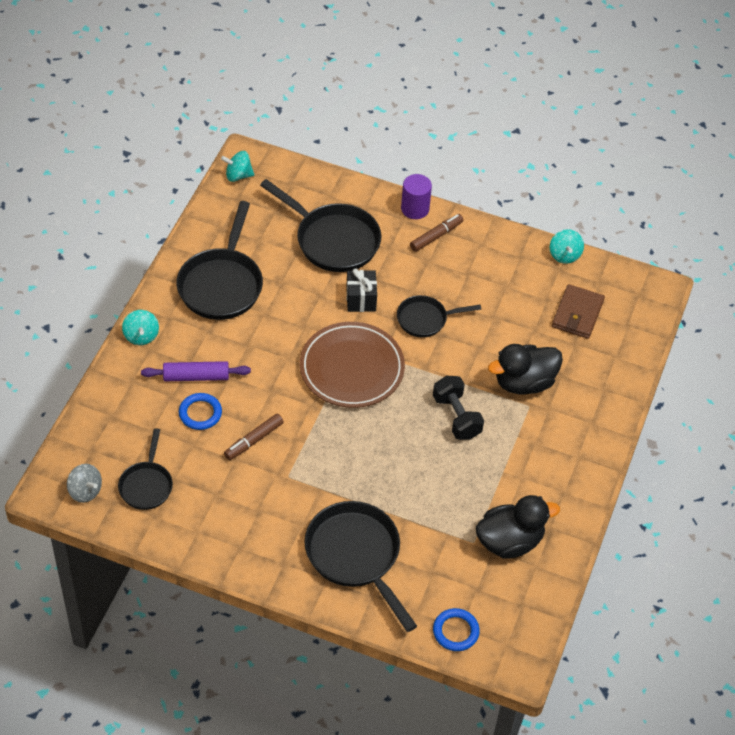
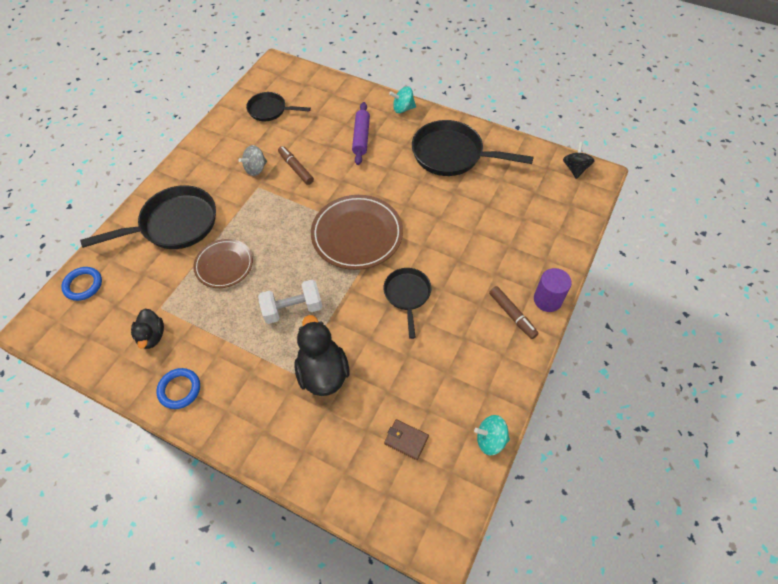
camera: 100 degrees right, 5 degrees up
grey spinning top [67,464,102,503] -> grey spinning top moved to [238,145,267,176]
blue ring [179,393,222,430] -> blue ring moved to [156,368,200,409]
turquoise spinning top [221,151,254,182] -> black spinning top [563,142,595,179]
black pan [260,179,381,272] -> none
black gift [346,268,377,312] -> none
black dumbbell [433,376,484,440] -> white dumbbell [258,279,322,324]
black duck [476,495,560,559] -> black duck [131,309,164,349], size x0.61
brown wallet [552,284,605,339] -> brown wallet [384,419,429,460], size x0.63
none -> brown plate [193,239,253,288]

